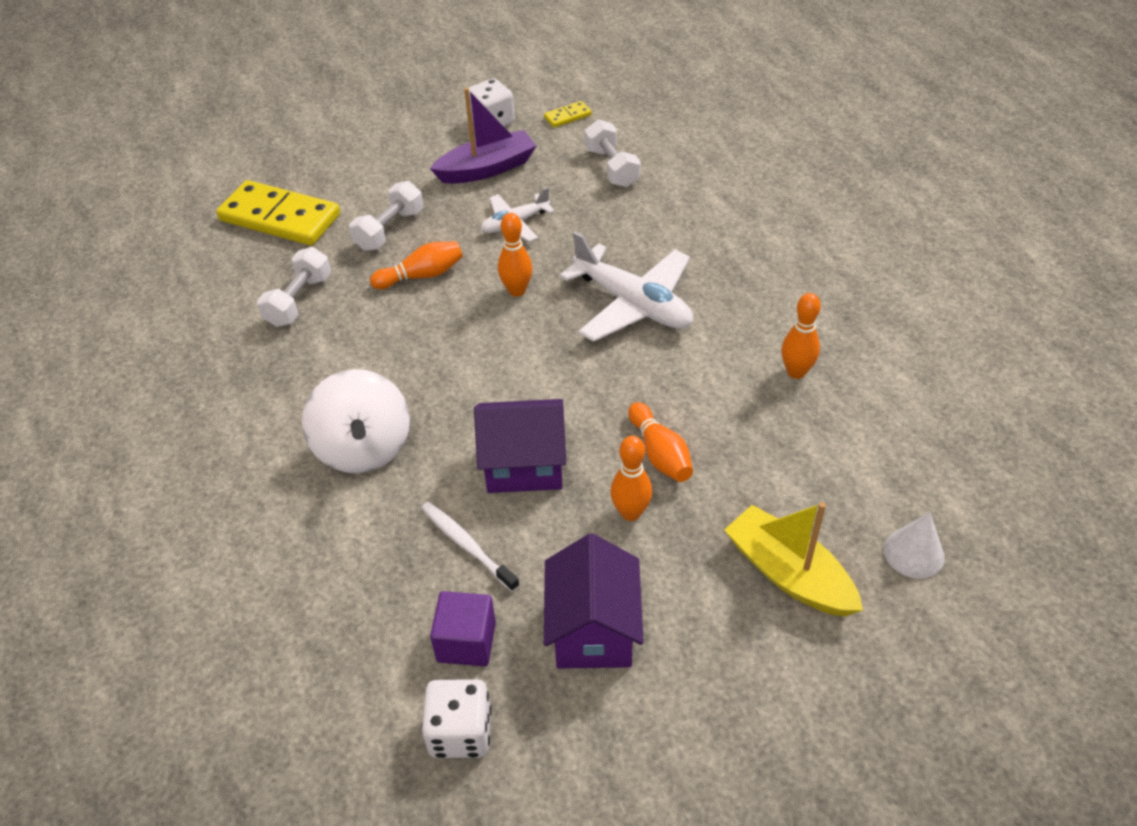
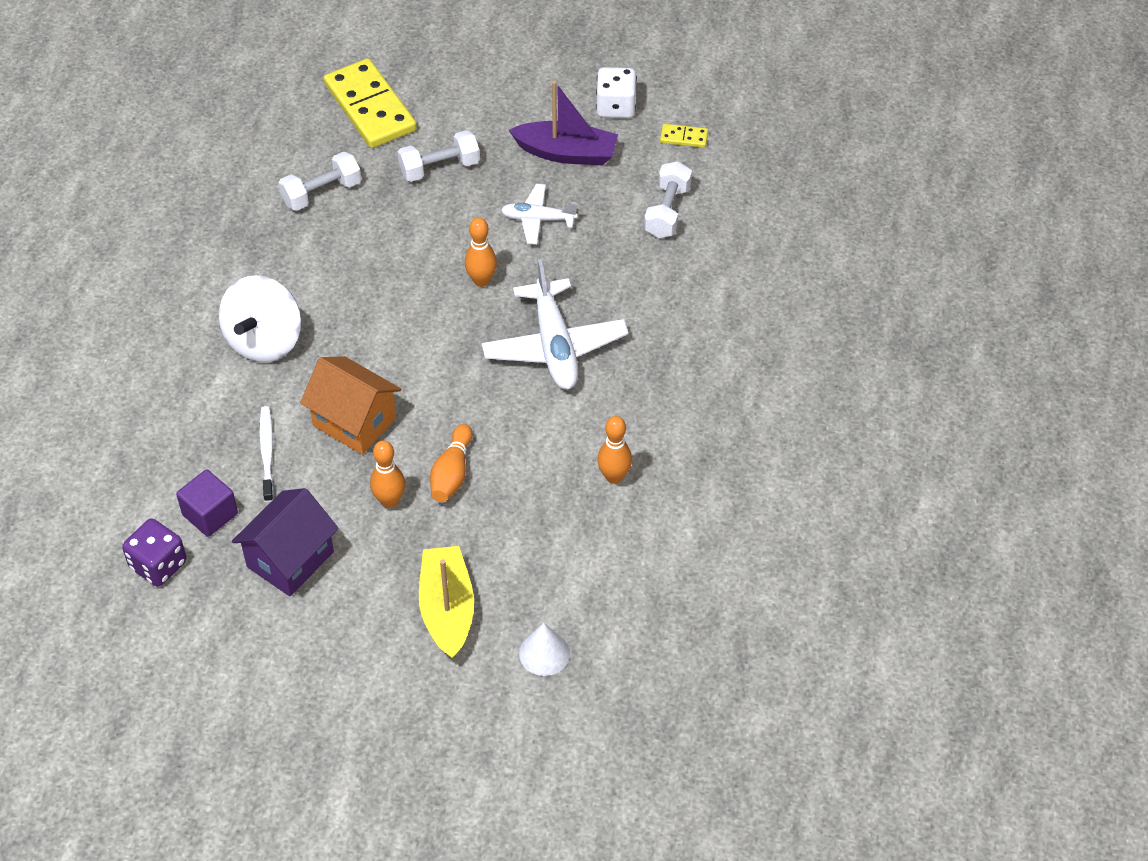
camera: 35 degrees right, 5 degrees up
orange bowling pin [370,241,463,289] -> none
white dice [421,679,491,758] -> purple dice [122,518,187,587]
purple house [474,399,566,493] -> orange house [300,356,401,455]

